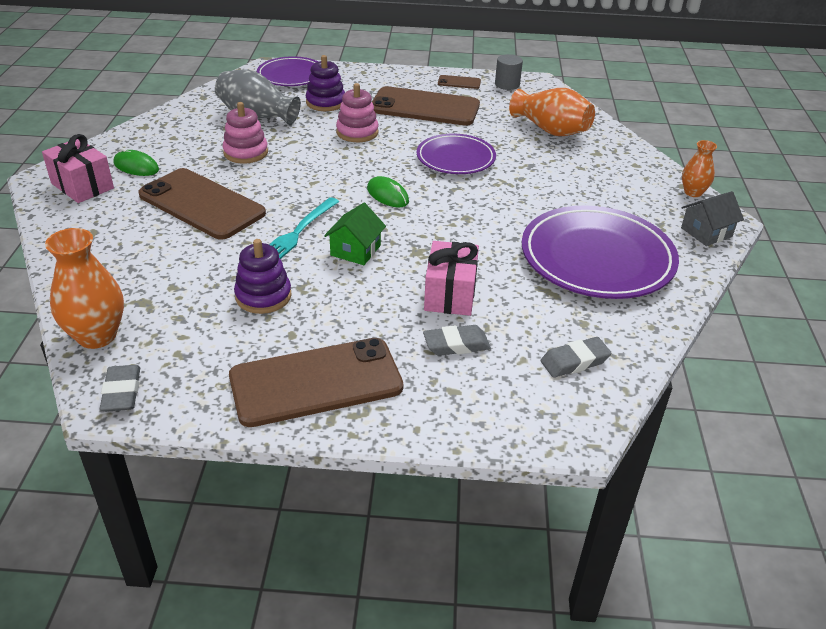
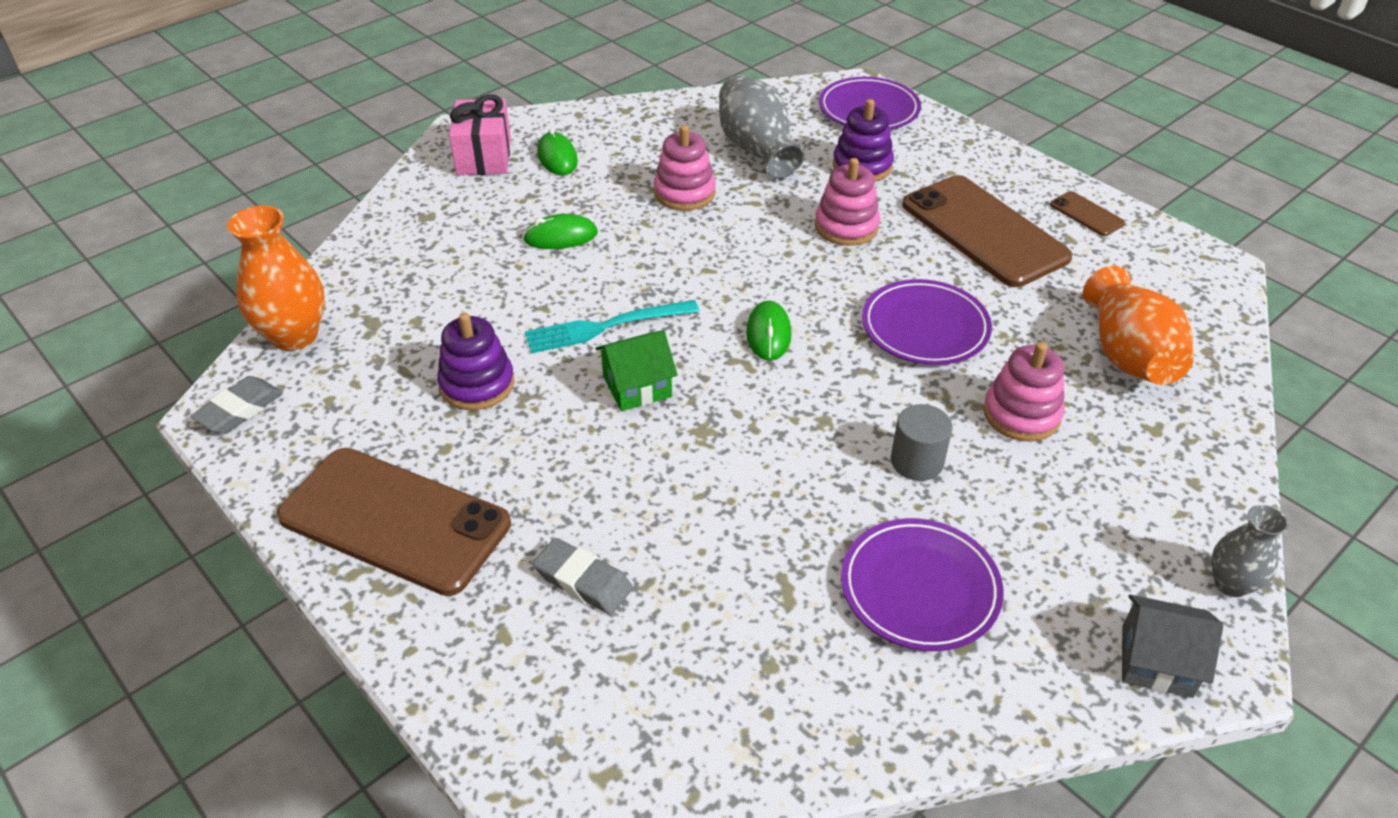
camera: 45 degrees right, 5 degrees up
brown phone [138,168,266,240] -> green mouse [523,214,598,249]
pink gift [424,241,479,316] -> none
grey cylinder [495,54,523,90] -> grey cylinder moved to [891,404,952,481]
purple plate [522,205,679,299] -> purple plate [841,518,1004,651], size x0.61
grey eraser [540,337,611,377] -> none
orange vase [682,140,717,197] -> grey vase [1211,505,1289,597]
none -> pink stacking toy [983,342,1065,442]

